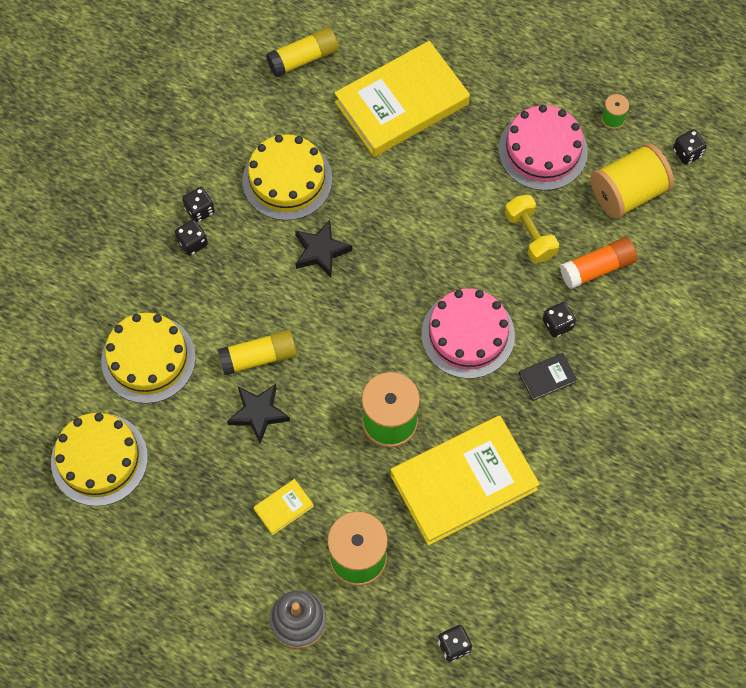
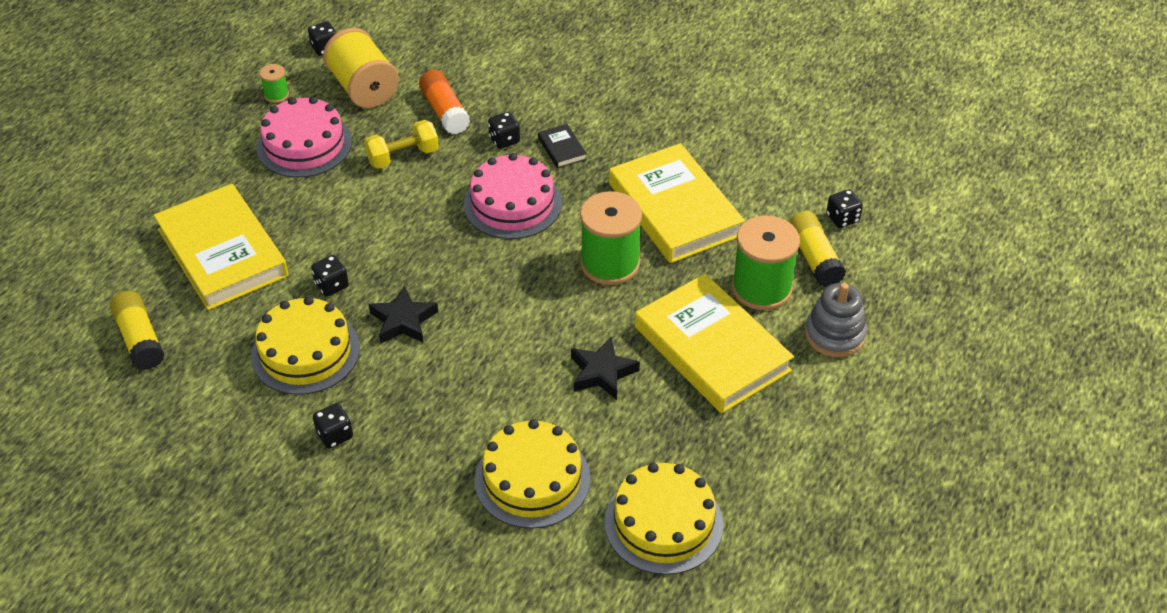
camera: 90 degrees left, 20 degrees down
black dice [175,219,208,256] -> black dice moved to [311,255,349,296]
yellow glue stick [218,330,297,375] -> yellow glue stick moved to [789,211,846,287]
yellow book [253,479,314,535] -> yellow book [635,274,794,413], size x2.49

